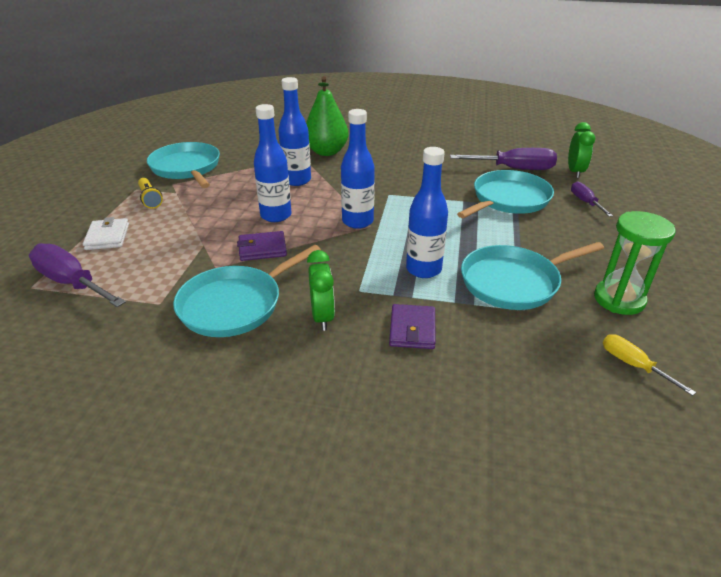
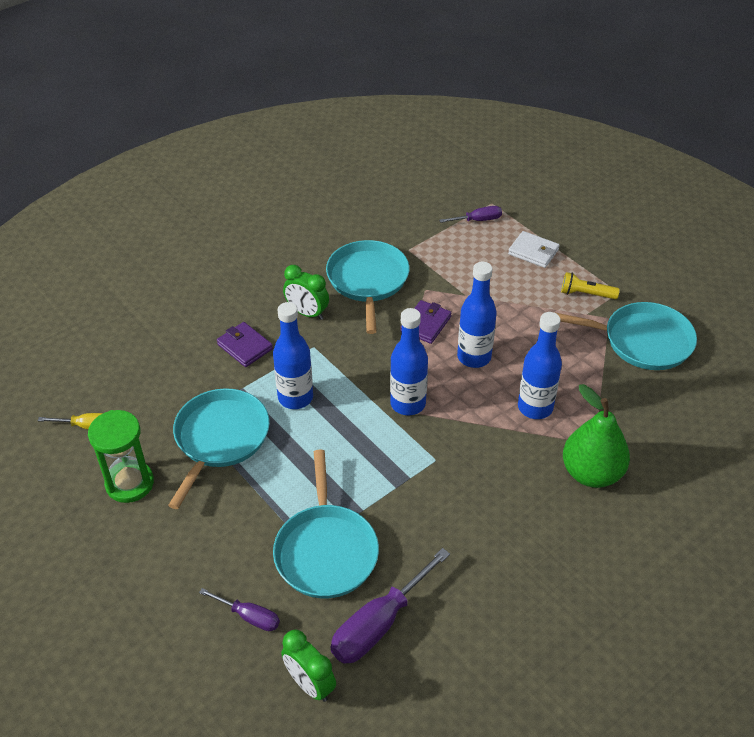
camera: 130 degrees right, 10 degrees up
purple screwdriver [29,243,126,307] -> purple screwdriver [439,206,502,223], size x0.56

